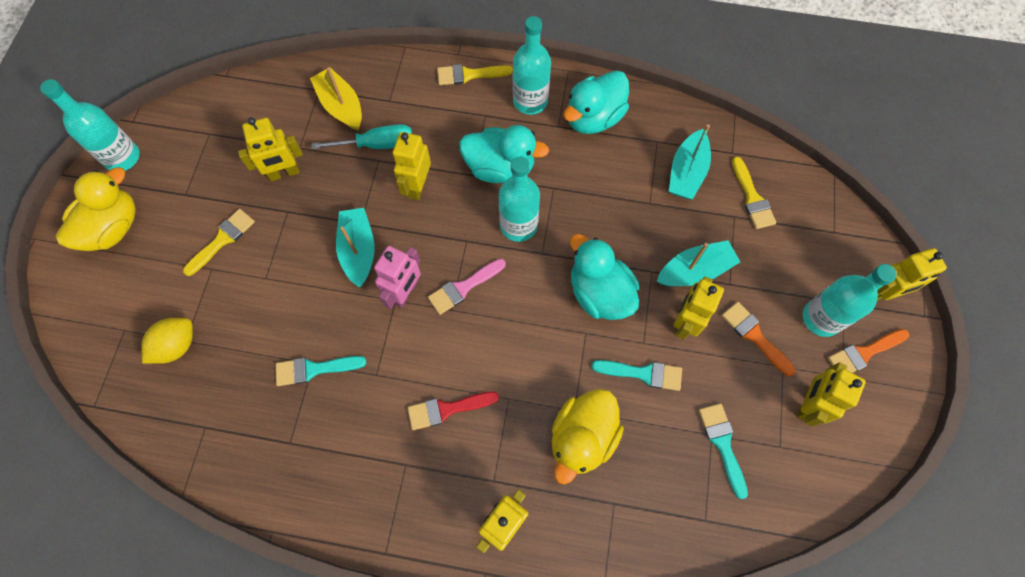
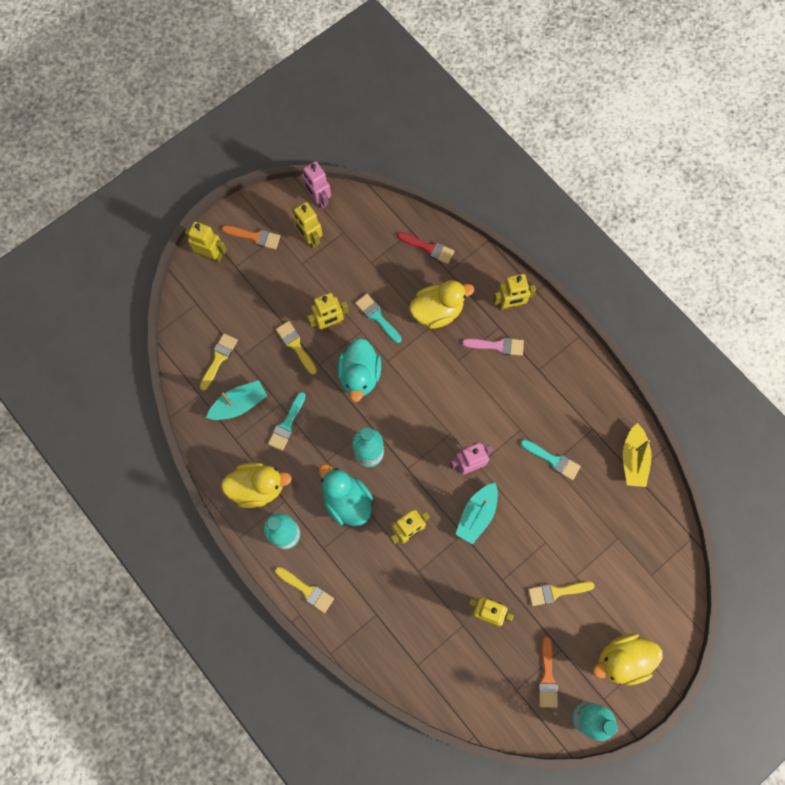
camera: 140 degrees left, 5 degrees up
yellow lemon [141,318,193,364] -> none
yellow boat [310,68,362,131] -> yellow boat moved to [623,423,652,487]
turquoise screwdriver [311,124,412,150] -> none
red brush [407,392,499,430] -> red brush moved to [397,232,454,264]
pink brush [428,258,506,315] -> pink brush moved to [462,337,524,356]
turquoise duck [563,70,629,134] -> yellow duck [221,463,292,508]
turquoise boat [657,240,740,286] -> yellow brush [276,321,317,375]
turquoise brush [699,403,748,499] -> turquoise brush moved to [268,392,306,451]
orange brush [721,302,795,376] -> orange brush moved to [538,637,558,708]
yellow robot [797,362,866,427] -> yellow robot turned 75 degrees clockwise [292,202,322,248]
turquoise bottle [803,264,897,337] -> none
none -> pink robot [302,161,331,209]

